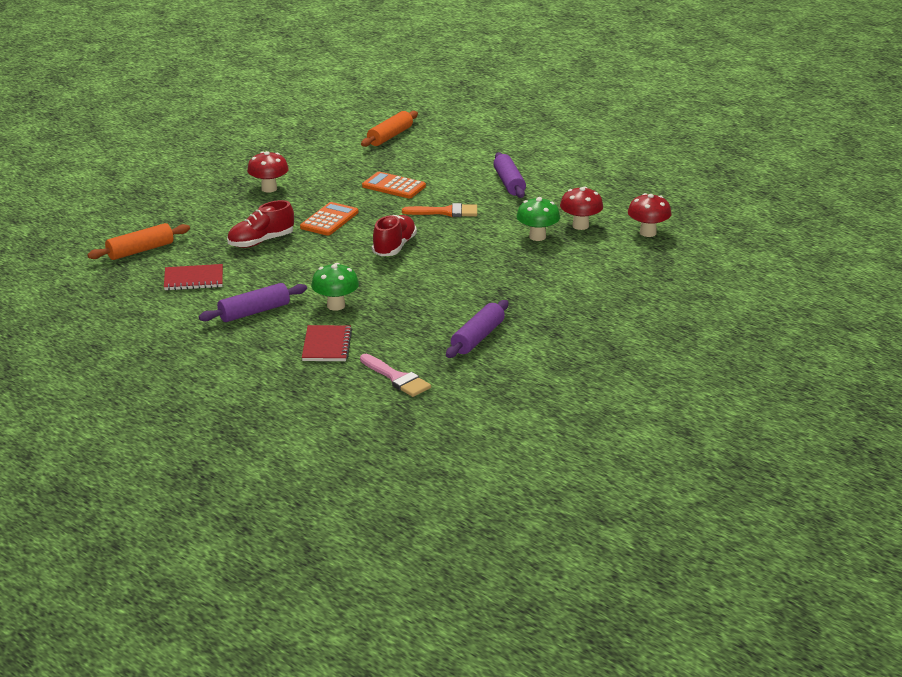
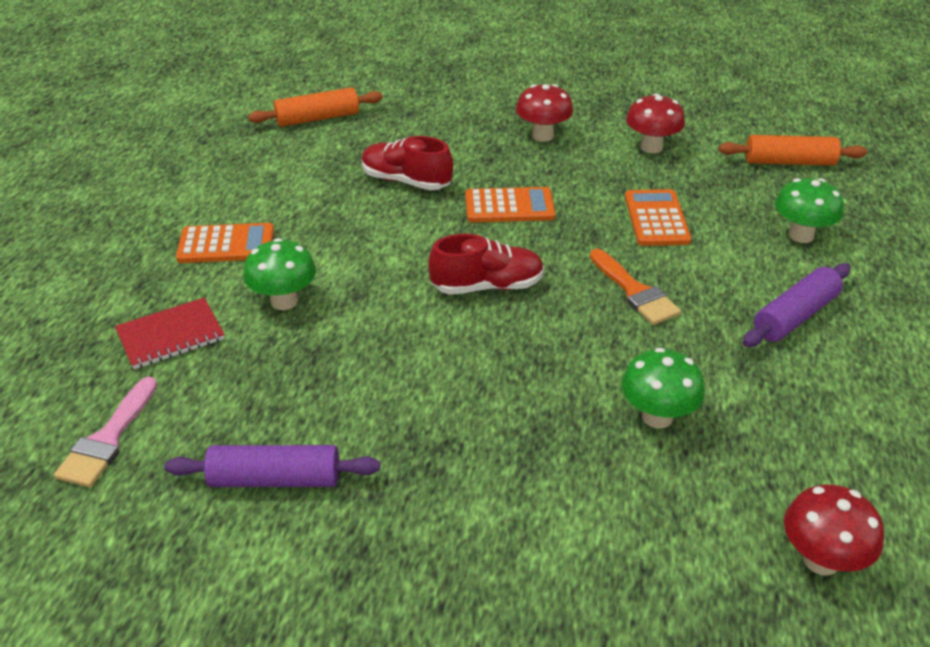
camera: 60 degrees right, 10 degrees up
orange rolling pin [87,223,190,260] -> orange rolling pin turned 45 degrees counterclockwise [248,87,383,127]
red notebook [164,264,223,291] -> none
purple rolling pin [199,283,307,322] -> orange calculator [176,223,274,263]
red mushroom [560,187,603,230] -> red mushroom moved to [626,93,685,153]
none -> green mushroom [775,178,844,243]

